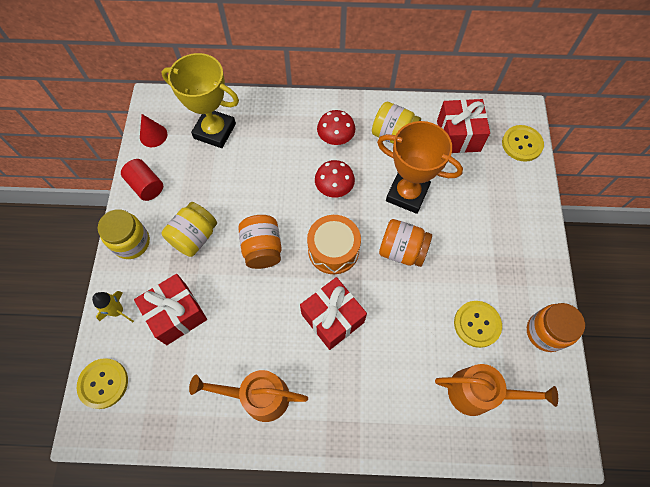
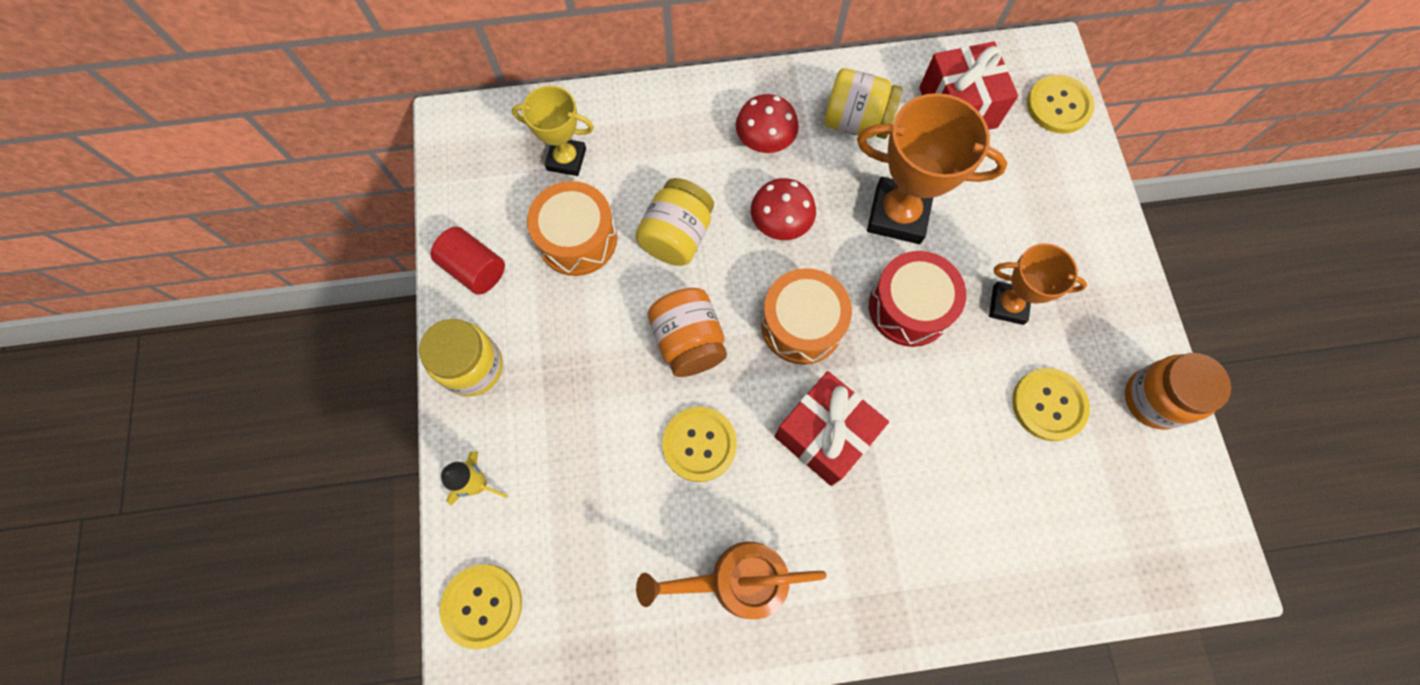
camera: 10 degrees left, 5 degrees up
red gift [134,274,207,345] -> none
red cone [140,114,167,147] -> none
yellow trophy [161,53,239,148] -> yellow trophy [512,86,594,176], size x0.62
yellow jar [161,202,217,257] -> yellow jar moved to [635,178,714,266]
orange jar [379,219,432,267] -> red drum [869,251,966,347]
orange watering can [435,364,558,416] -> none
none -> orange drum [527,181,617,276]
none -> yellow button [662,407,737,482]
none -> orange trophy [989,243,1087,325]

